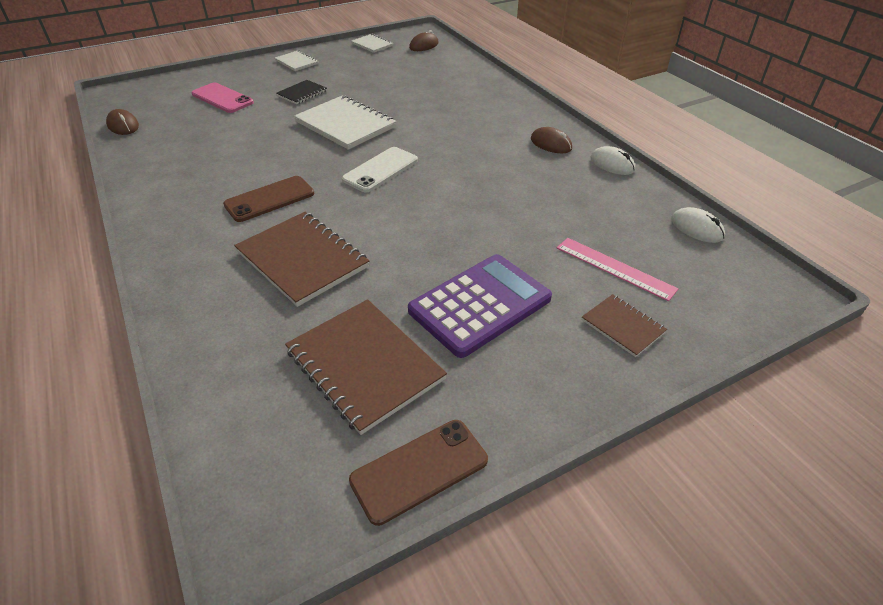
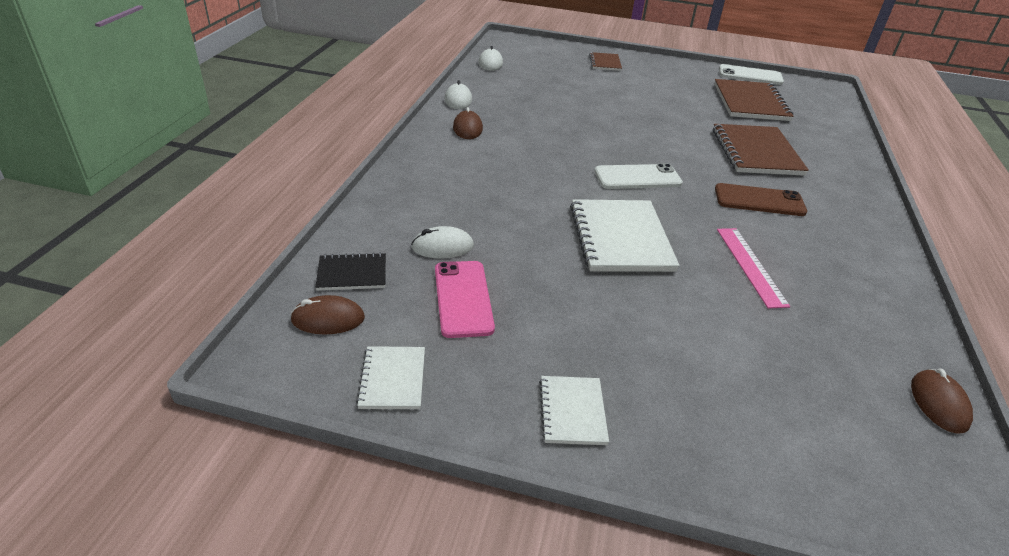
camera: 140 degrees left, 5 degrees down
pink phone [192,82,254,113] -> pink phone moved to [435,261,495,338]
black notebook [276,80,327,104] -> black notebook moved to [316,253,386,290]
brown phone [349,420,488,526] -> white phone [719,64,784,85]
purple calculator [408,254,552,358] -> none
pink ruler [557,238,678,301] -> pink ruler moved to [717,228,790,309]
none -> white mouse [411,226,474,258]

